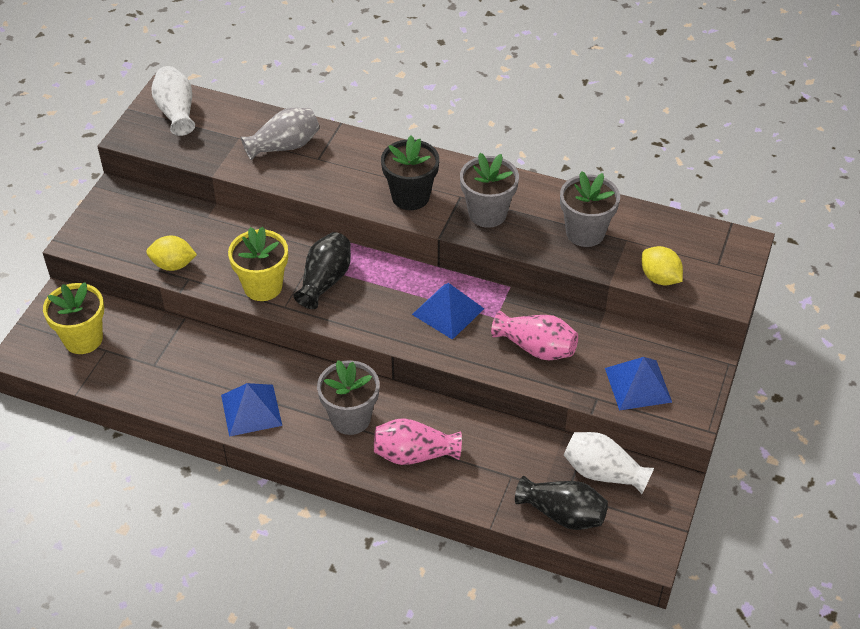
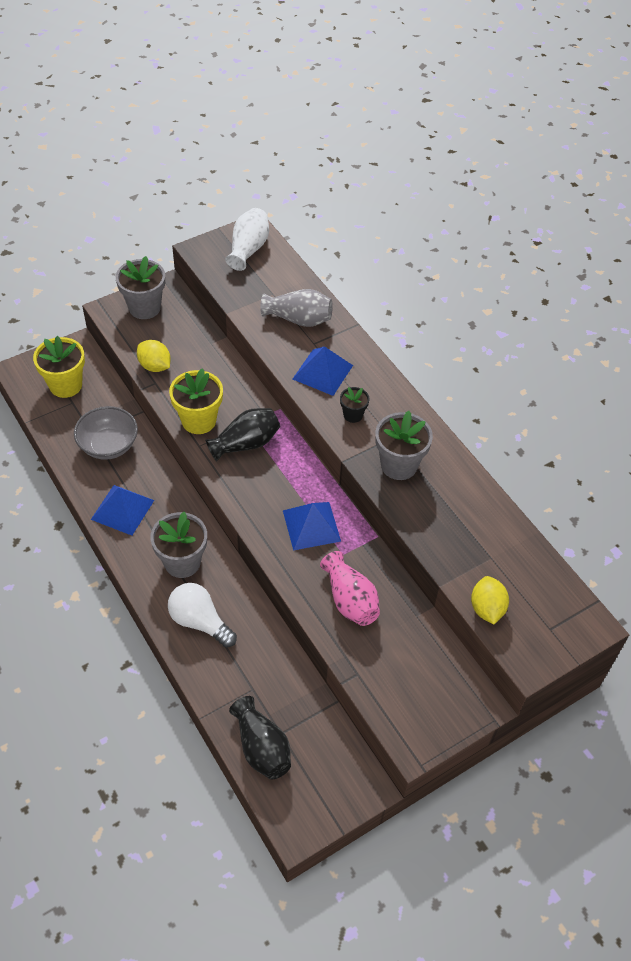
camera: 35 degrees right, 5 degrees up
pink vase [374,418,462,465] -> white light bulb [168,583,237,648]
black flower pot [381,135,439,210] -> black flower pot [340,387,370,423], size x0.54
grey flower pot [560,171,620,247] -> grey flower pot moved to [116,256,165,319]
white vase [564,432,654,494] -> none
blue pyramid [605,357,672,411] -> blue pyramid moved to [293,346,353,396]
none -> grey bowl [74,406,138,460]

